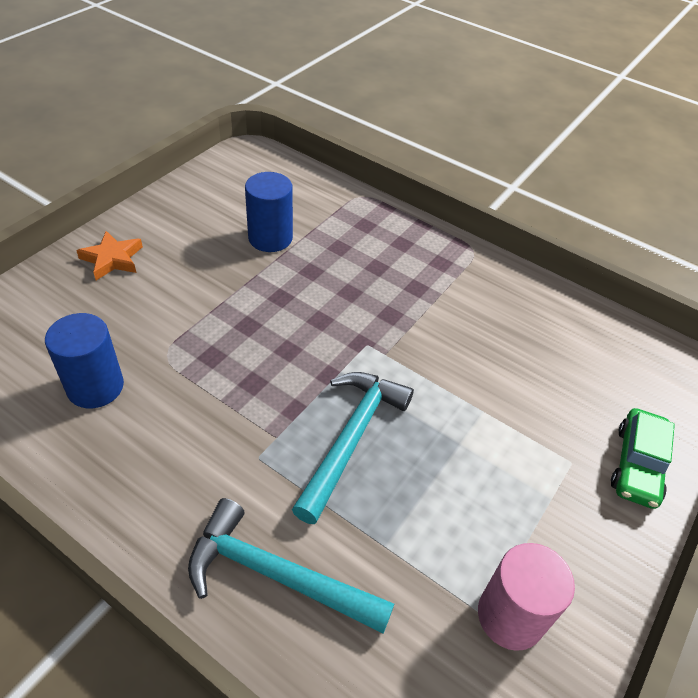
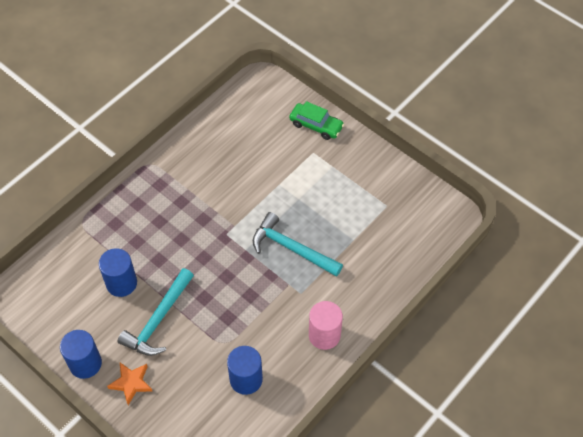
camera: 80 degrees left, 10 degrees up
turquoise hammer [188,498,394,634] -> turquoise hammer moved to [118,268,194,356]
pink cylinder [478,543,575,651] -> pink cylinder moved to [309,301,343,350]
none -> blue cylinder [60,330,102,379]

